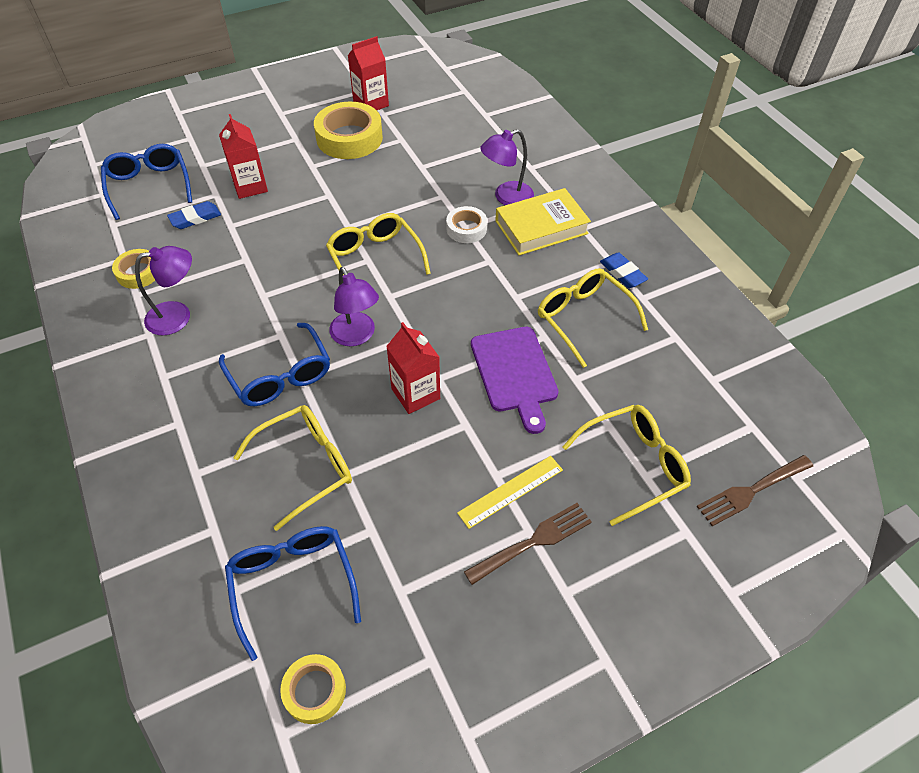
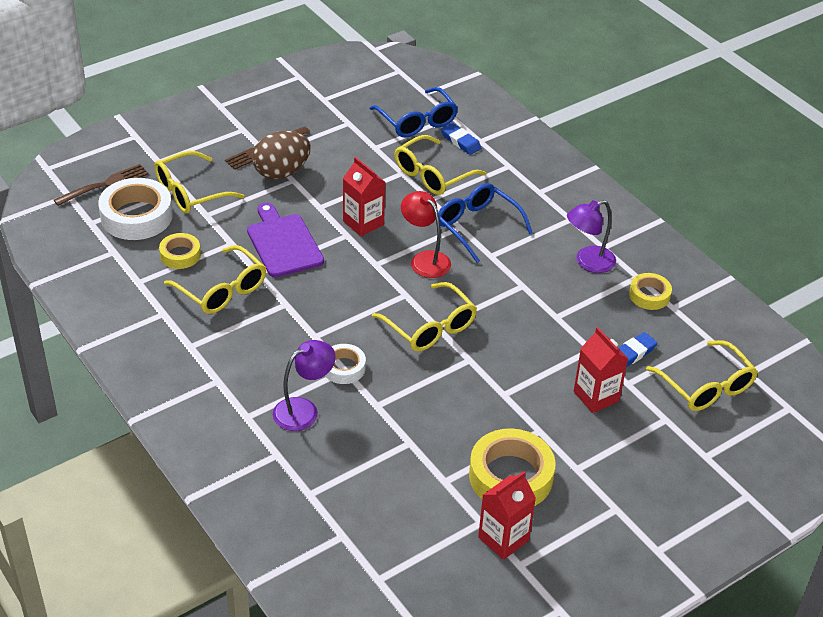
camera: 170 degrees right, 10 degrees down
blue glasses [101,144,192,220] -> yellow glasses [646,340,758,411]
yellow tape [280,654,346,724] -> yellow tape moved to [159,233,201,269]
purple lamp [329,267,379,346] -> red lamp [401,191,451,278]
yellow ruler [457,456,563,529] -> brown egg [252,131,310,179]
yellow book [495,188,591,255] -> none
blue eraser [600,252,648,288] -> blue eraser moved to [441,123,482,155]
none -> white tape [98,178,173,240]

